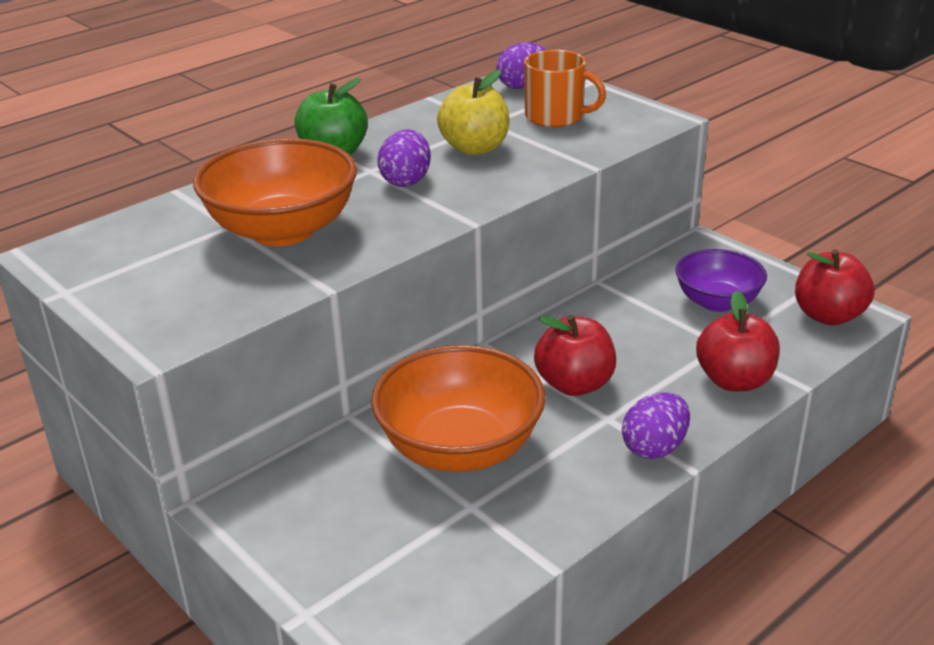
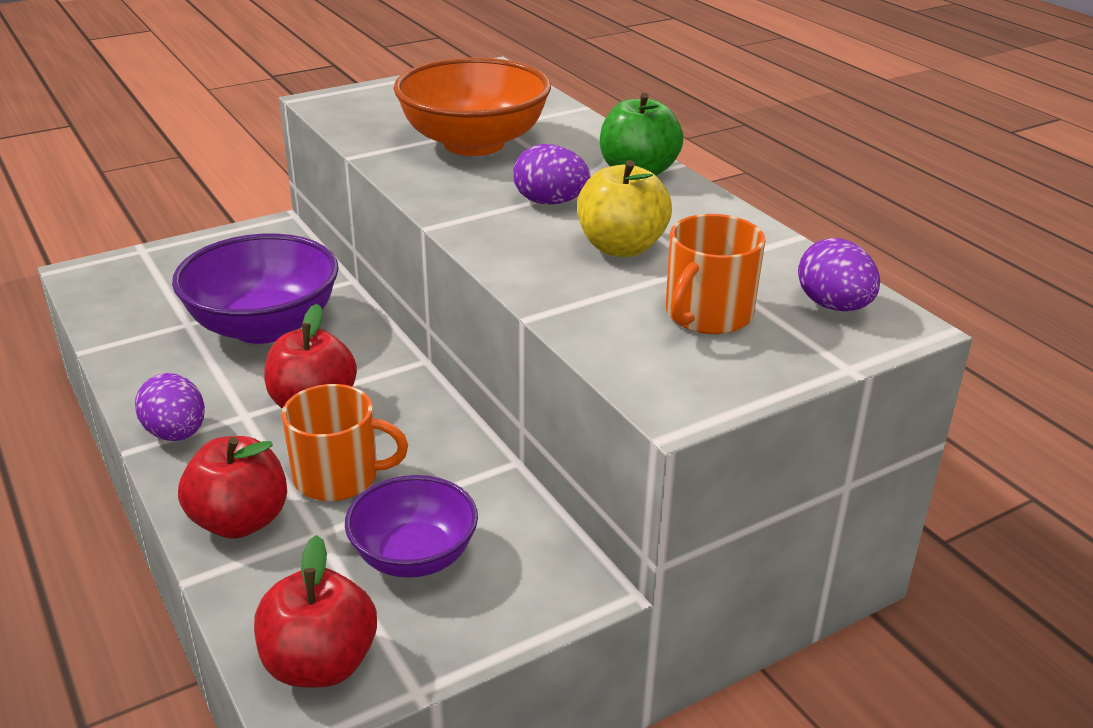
camera: 100 degrees right, 0 degrees up
orange bowl [372,345,546,472] -> purple bowl [172,234,339,344]
none -> orange mug [282,384,408,501]

